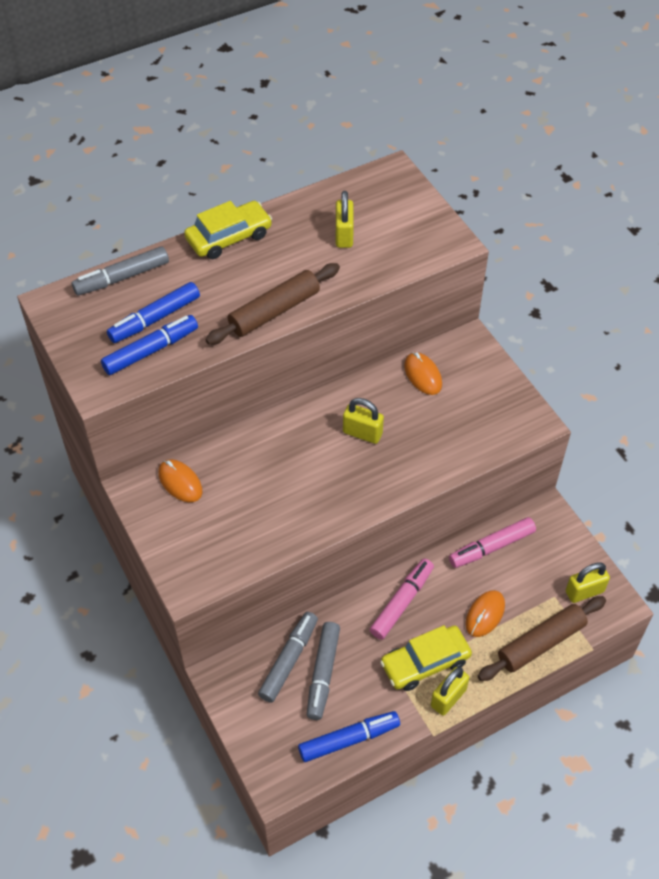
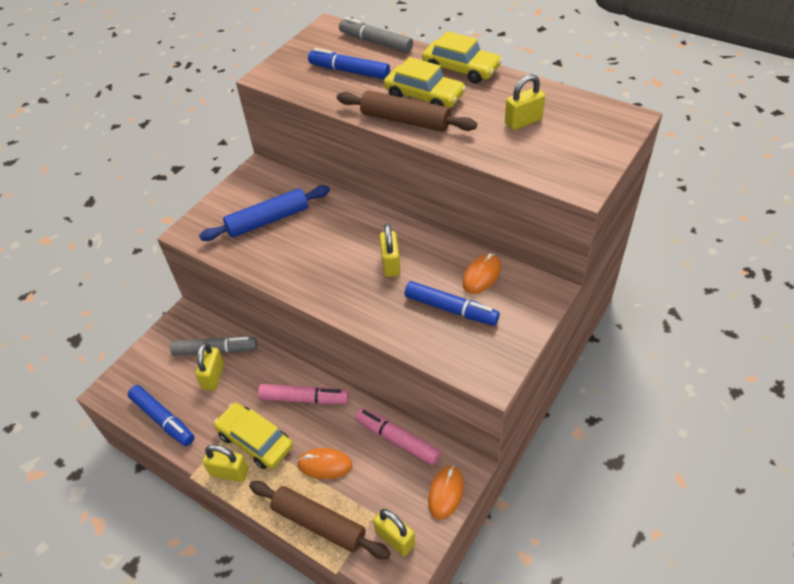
camera: 65 degrees right, 5 degrees down
blue marker [101,315,198,375] -> blue marker moved to [405,281,500,326]
orange mouse [158,459,202,502] -> orange mouse moved to [428,466,464,520]
grey marker [307,622,340,720] -> yellow padlock [195,343,224,391]
none -> blue rolling pin [199,186,330,241]
none -> yellow car [384,57,466,108]

